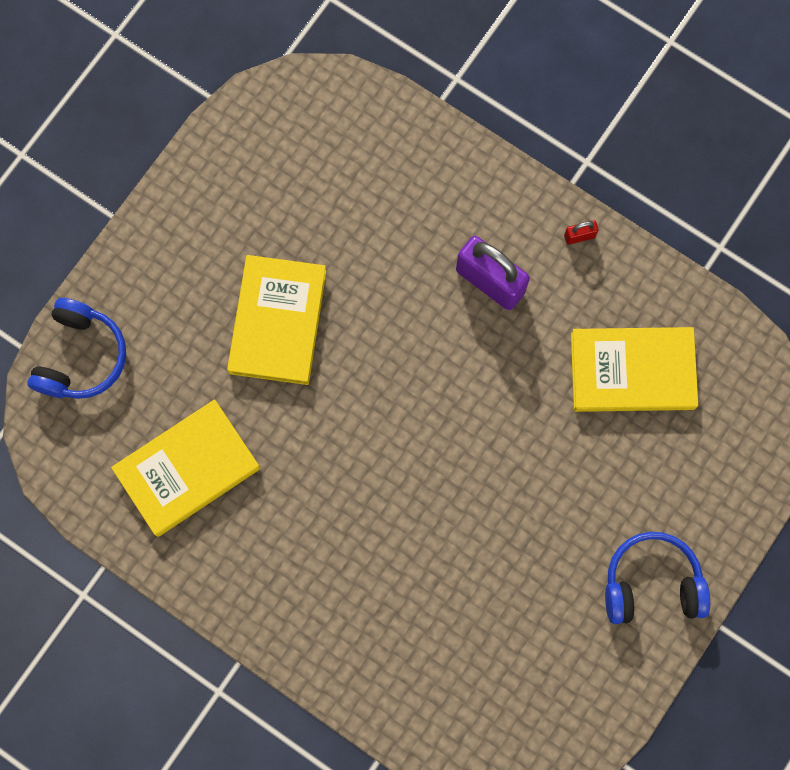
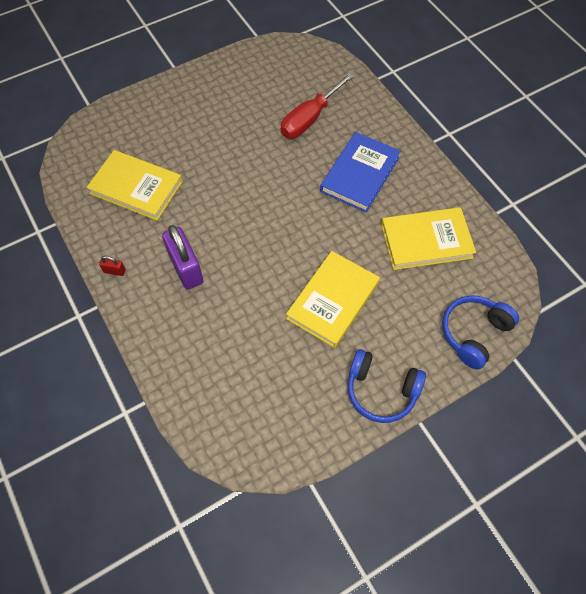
camera: 155 degrees left, 15 degrees down
blue headphones [605,532,710,624] -> blue headphones moved to [347,349,426,423]
none -> red screwdriver [281,73,354,138]
none -> blue book [320,132,401,213]

